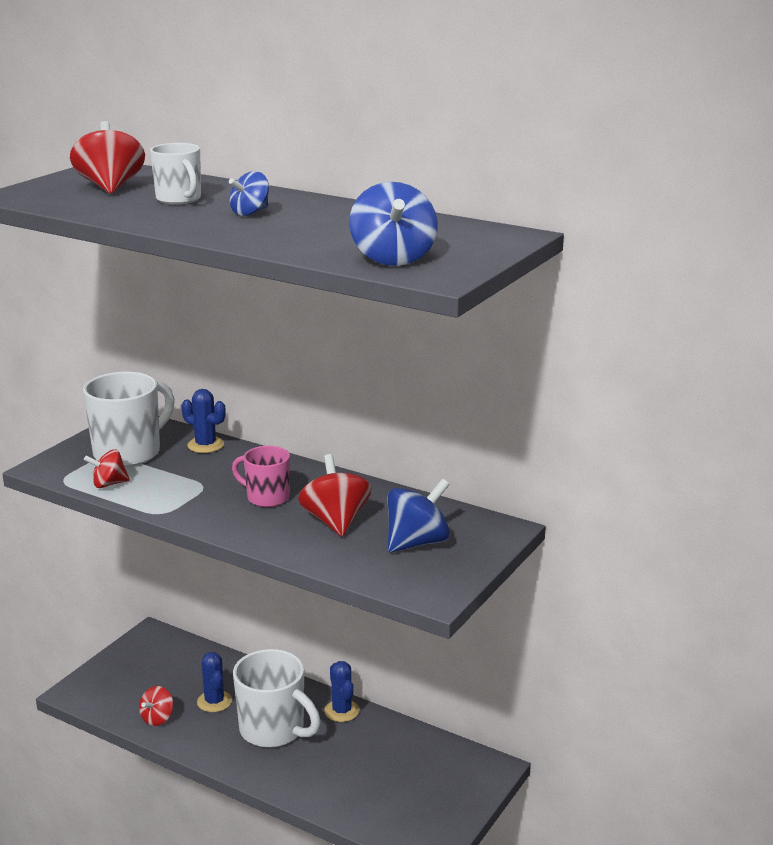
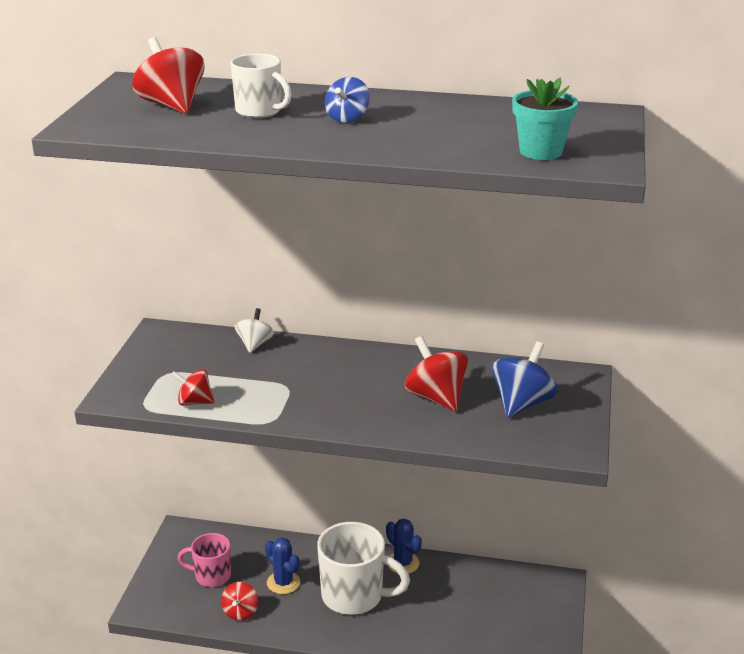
camera: 20 degrees left, 5 degrees up
white mug [83,371,175,467] -> none
red spinning top [84,449,130,488] -> red spinning top turned 45 degrees clockwise [171,369,215,406]
blue cactus [181,389,226,453] -> white spinning top [235,308,274,353]
pink mug [232,446,290,507] -> pink mug moved to [177,533,231,587]
blue spinning top [349,182,438,266] -> turquoise flower pot [512,78,578,160]

